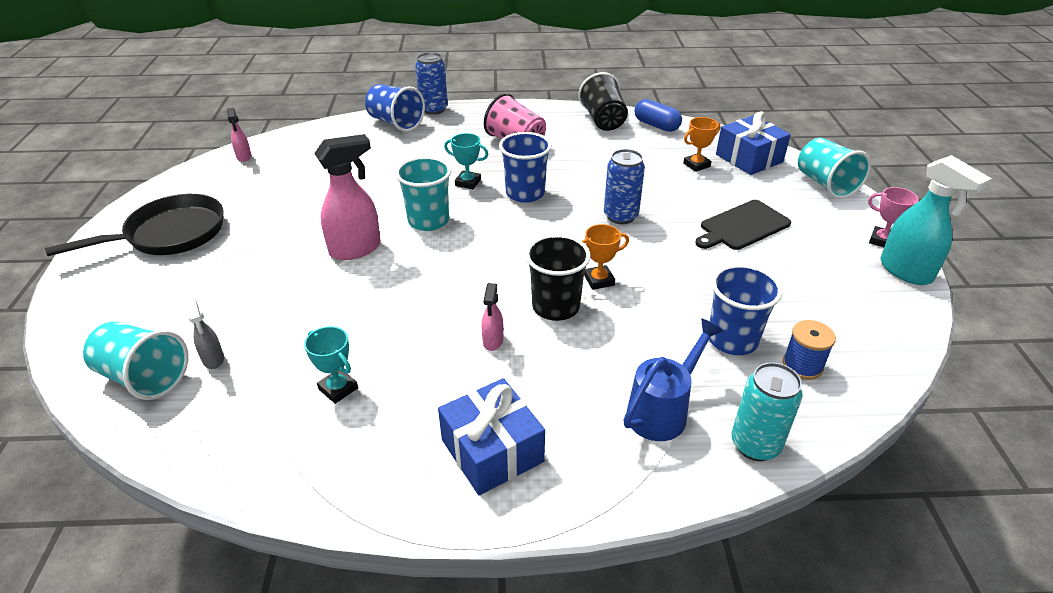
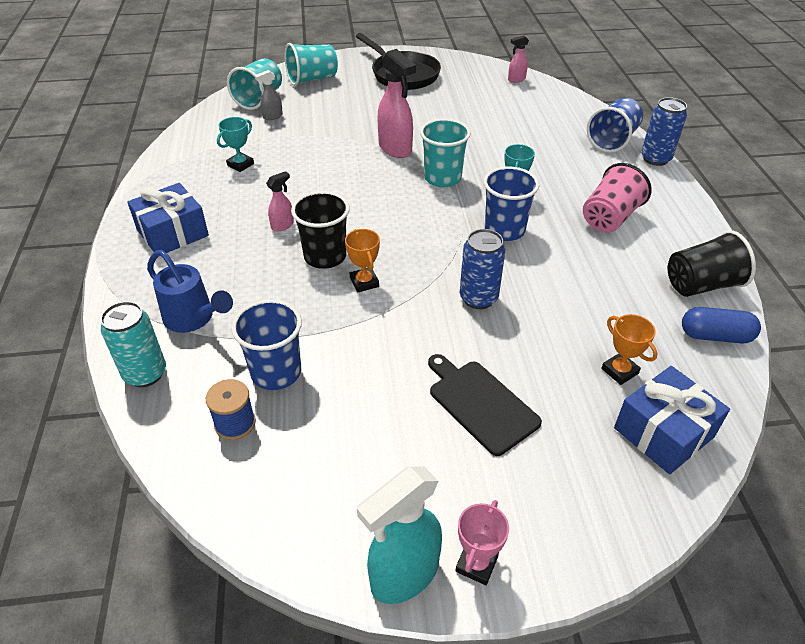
camera: 85 degrees right, 5 degrees up
pink spray bottle [481,283,504,351] -> pink spray bottle turned 135 degrees clockwise [266,171,294,231]
blue capsule [634,99,682,132] -> blue capsule turned 60 degrees clockwise [682,307,761,344]
turquoise cup [798,138,871,199] -> turquoise cup moved to [285,43,338,86]

